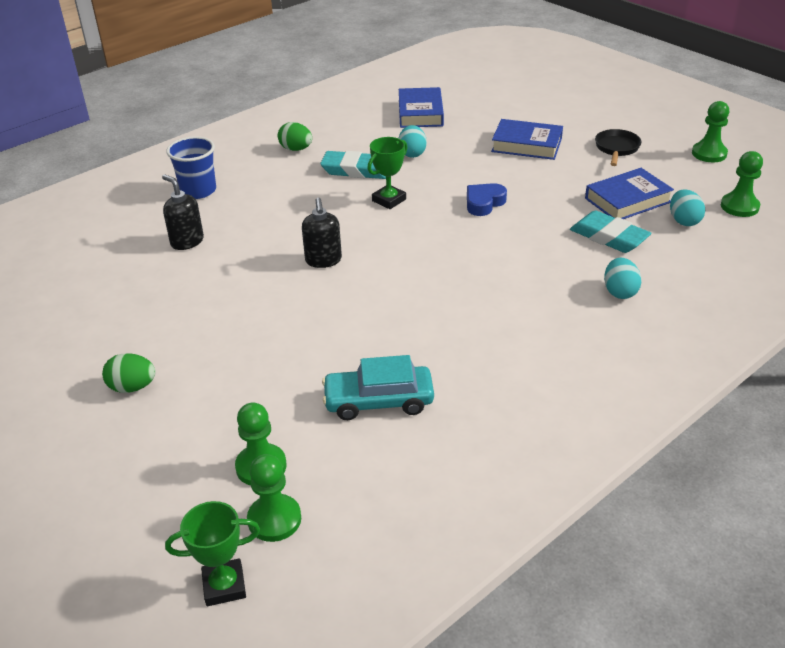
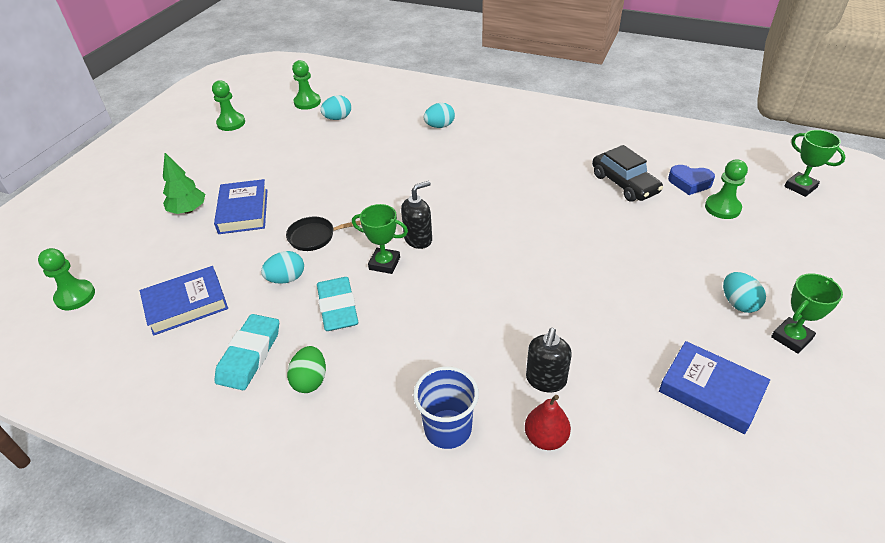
camera: 115 degrees left, 5 degrees up
green egg [102,353,156,393] -> turquoise egg [723,272,766,313]
green pawn [247,454,301,542] -> green pawn moved to [38,248,95,310]
black soap dispenser [302,198,342,268] -> black soap dispenser moved to [401,181,432,249]
turquoise car [322,355,434,420] -> black car [592,145,663,202]
blue heart [467,183,507,216] -> blue heart moved to [668,165,715,195]
turquoise eraser [570,211,652,253] -> turquoise eraser moved to [215,314,279,390]
blue book [585,168,674,219] -> blue book moved to [659,341,770,434]
black pan [595,129,641,166] -> black pan moved to [286,217,361,251]
none -> green tree [163,153,205,214]
none -> red pear [525,395,571,450]
none -> green trophy [771,273,843,354]

